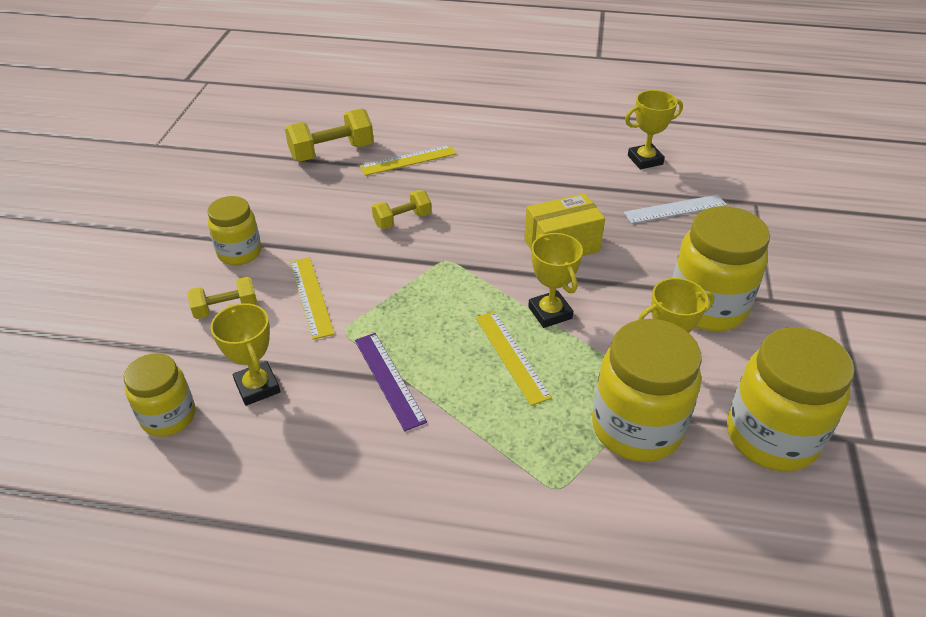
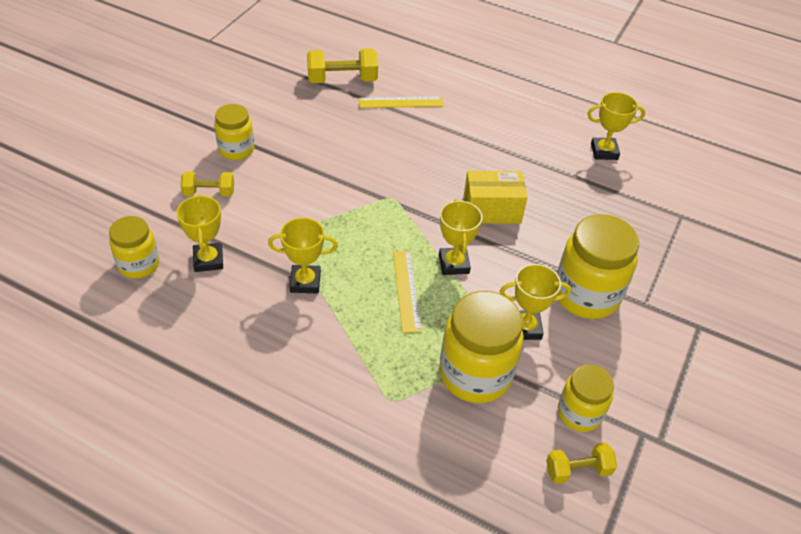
camera: 15 degrees right, 5 degrees up
yellow ruler [290,257,335,340] -> none
purple ruler [355,333,427,431] -> yellow trophy [268,218,338,294]
yellow dumbbell [372,190,431,229] -> yellow dumbbell moved to [546,442,617,484]
white ruler [623,194,727,224] -> none
yellow jar [727,327,855,472] -> yellow jar [558,364,614,432], size x0.60

